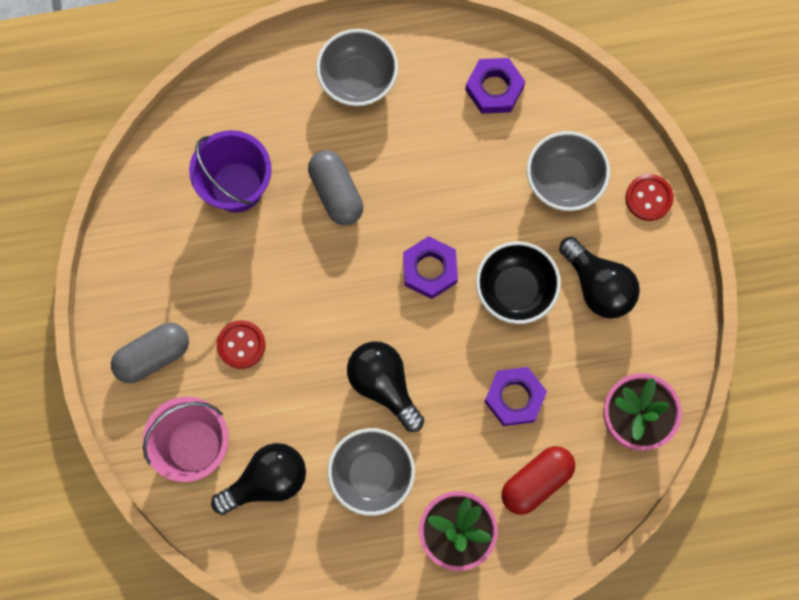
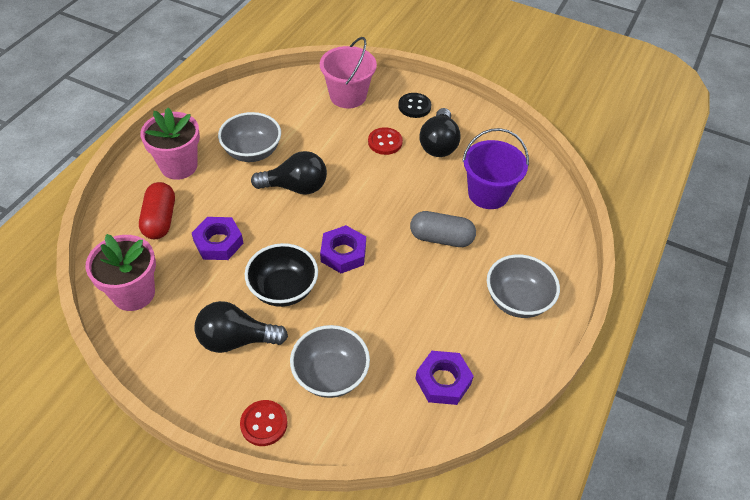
camera: 125 degrees right, 25 degrees down
grey capsule [111,323,189,383] -> black button [398,93,431,118]
black light bulb [211,443,306,515] -> black light bulb moved to [420,108,461,157]

